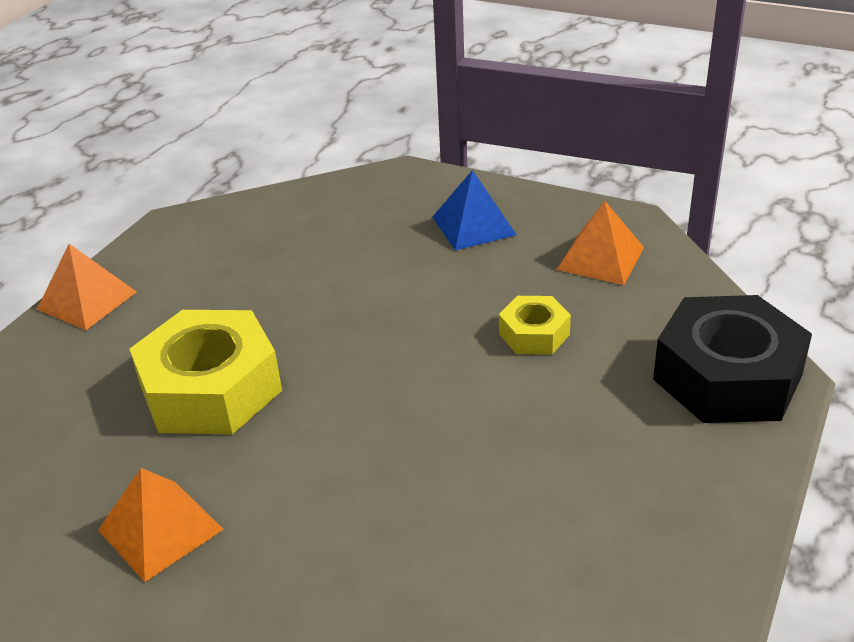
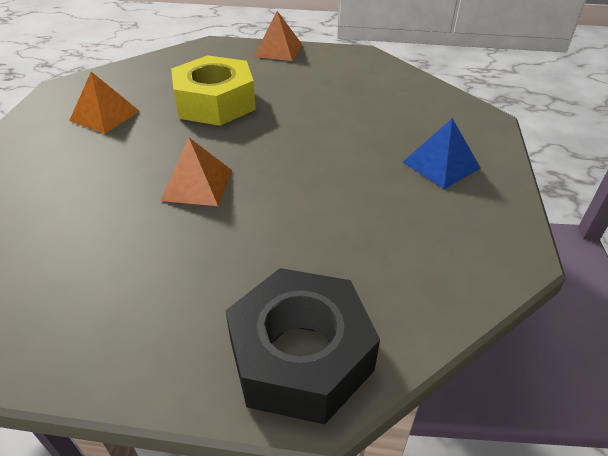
camera: 70 degrees right, 5 degrees up
yellow nut [499,296,571,355] -> none
orange pyramid [557,201,644,285] -> orange pyramid moved to [161,138,232,206]

